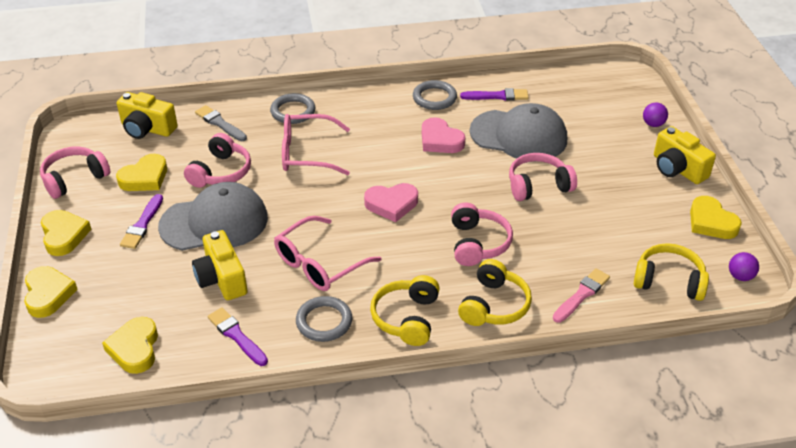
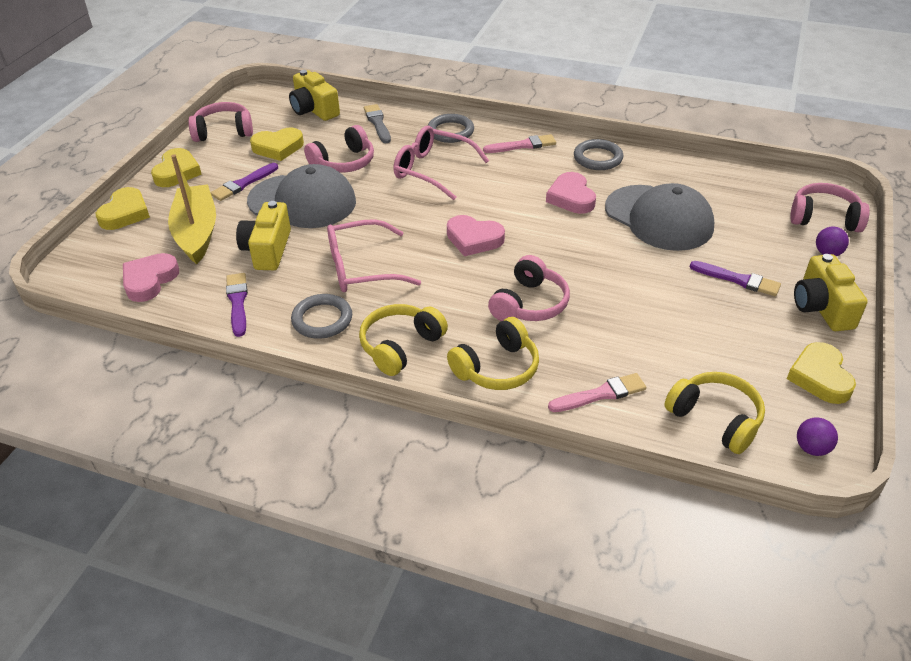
camera: 30 degrees right, 0 degrees up
yellow heart [102,317,158,374] -> pink heart [123,253,179,302]
purple brush [460,88,529,101] -> purple brush moved to [690,261,781,296]
pink headphones [509,153,577,201] -> pink headphones moved to [790,183,870,232]
none -> yellow boat [168,154,216,264]
none -> pink brush [483,134,556,153]

